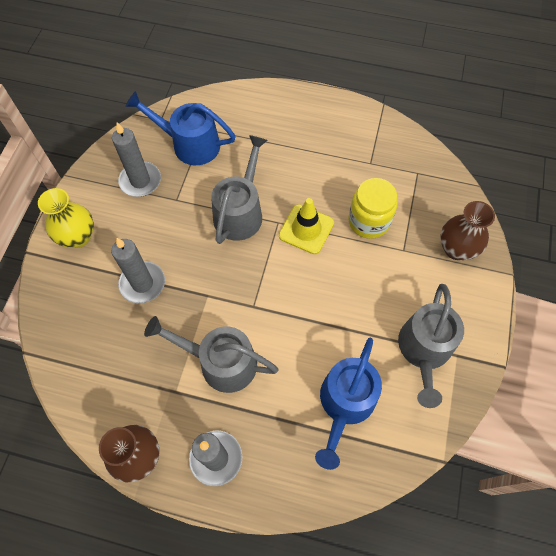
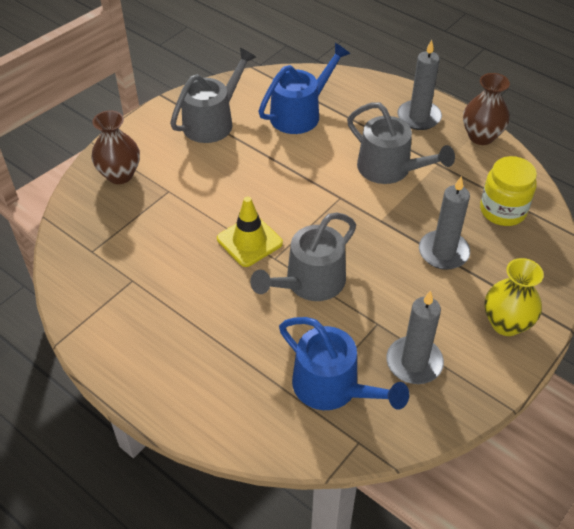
camera: 155 degrees left, 15 degrees down
yellow jar [348,178,398,239] -> yellow jar moved to [480,156,537,226]

